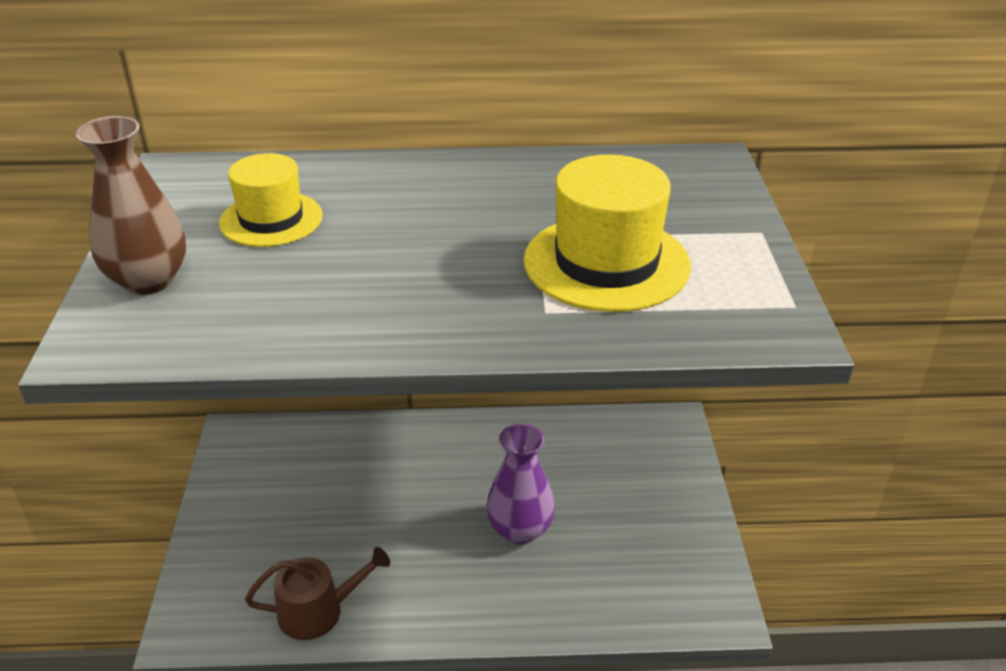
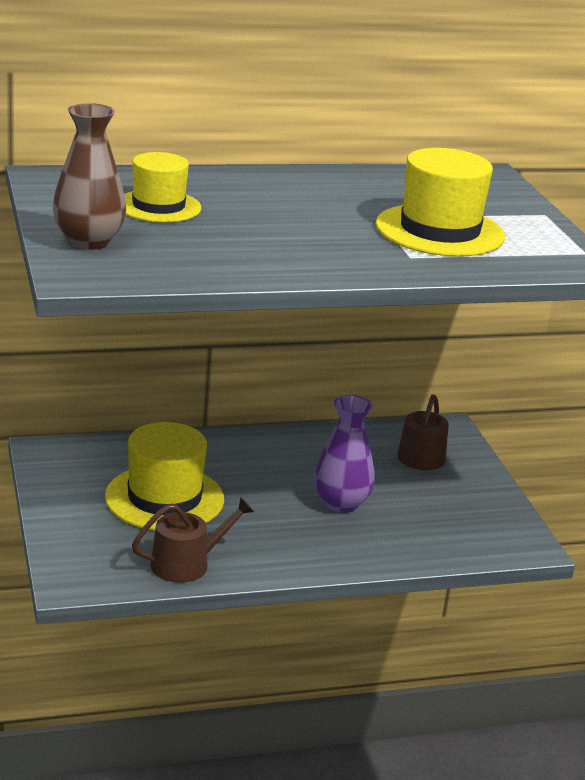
camera: 15 degrees left, 10 degrees down
none -> yellow hat [105,422,224,531]
none -> brown watering can [397,394,449,470]

